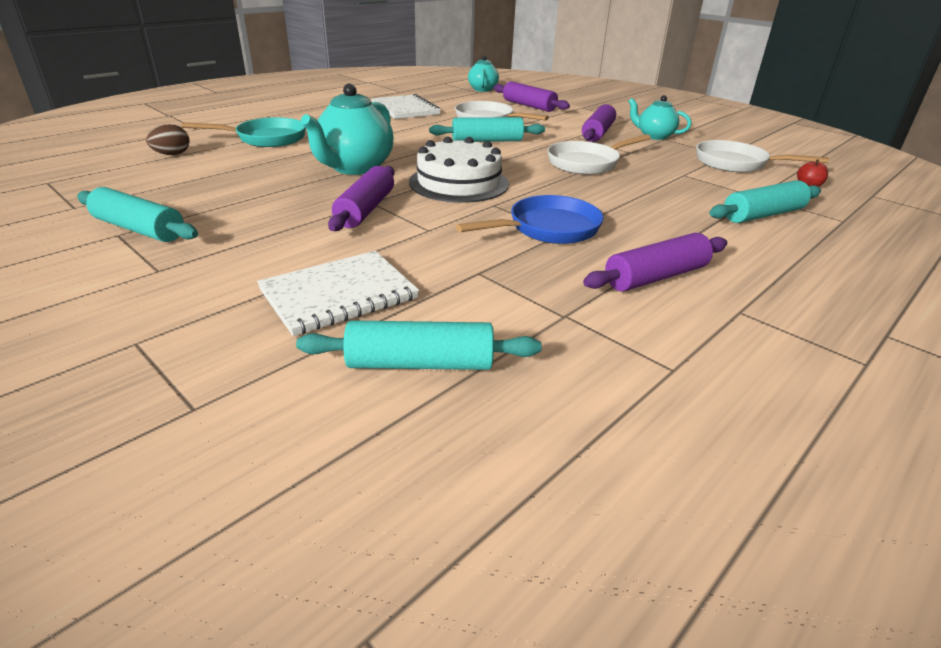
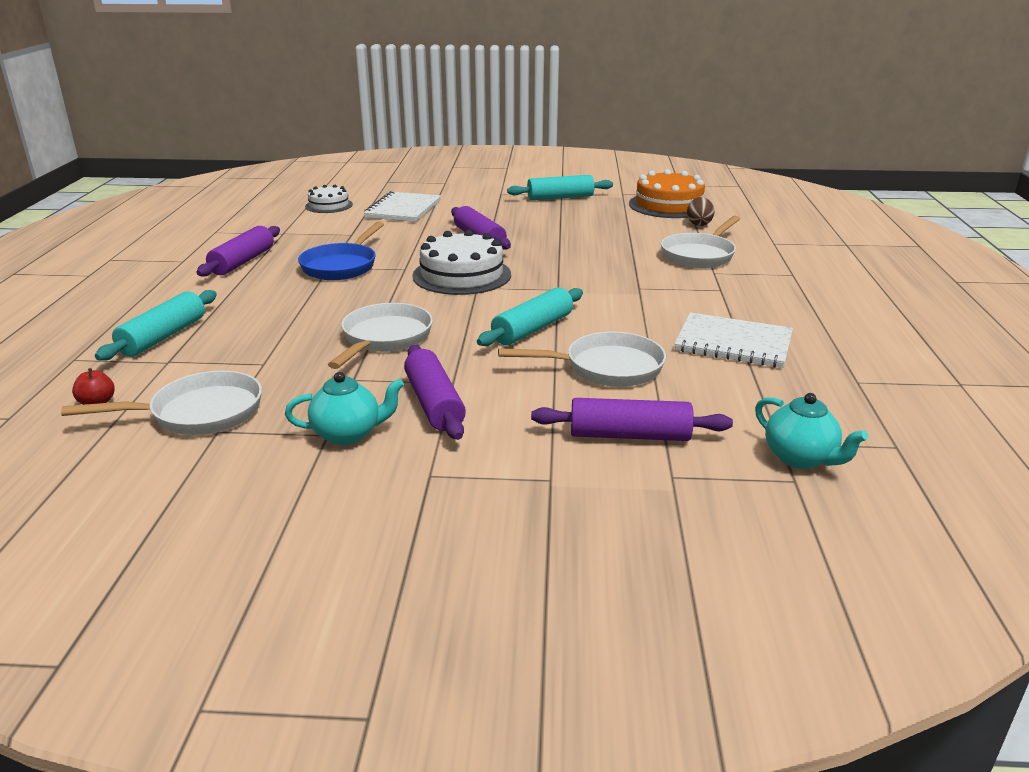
camera: 140 degrees right, 5 degrees down
turquoise pan [182,117,306,147] -> white pan [661,216,740,268]
turquoise rolling pin [296,320,542,370] -> white cake [305,185,353,213]
turquoise teapot [301,83,393,175] -> none
none -> orange cake [629,169,705,218]

